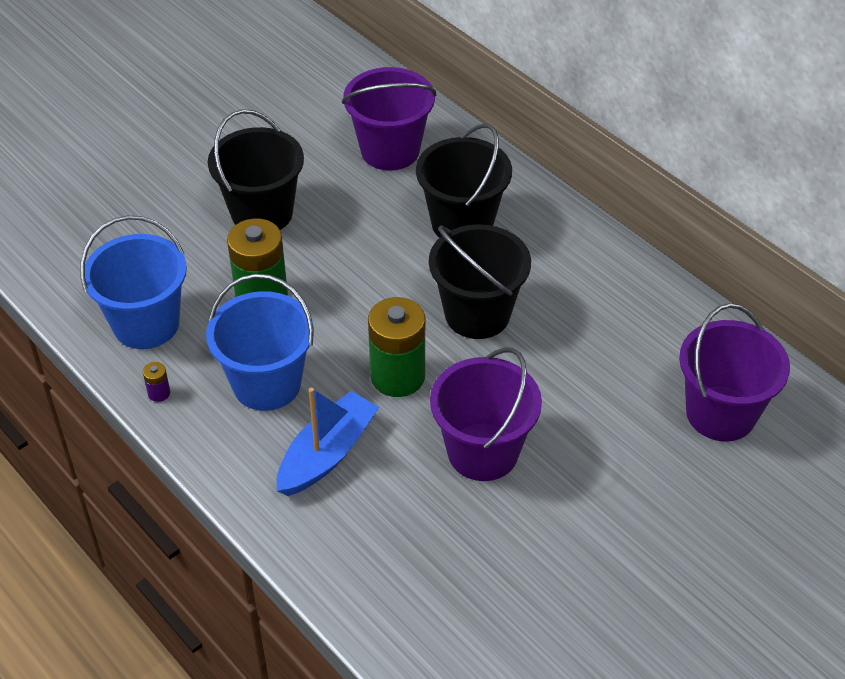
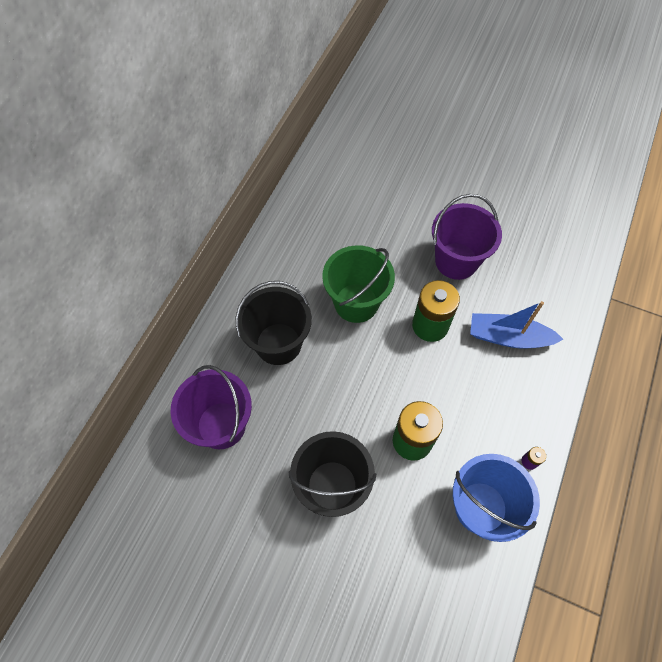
camera: 115 degrees left, 15 degrees up
blue bucket [206,274,314,411] -> none
black bucket [429,224,531,339] -> green bucket [322,245,395,323]
purple bucket [679,303,790,441] -> none

